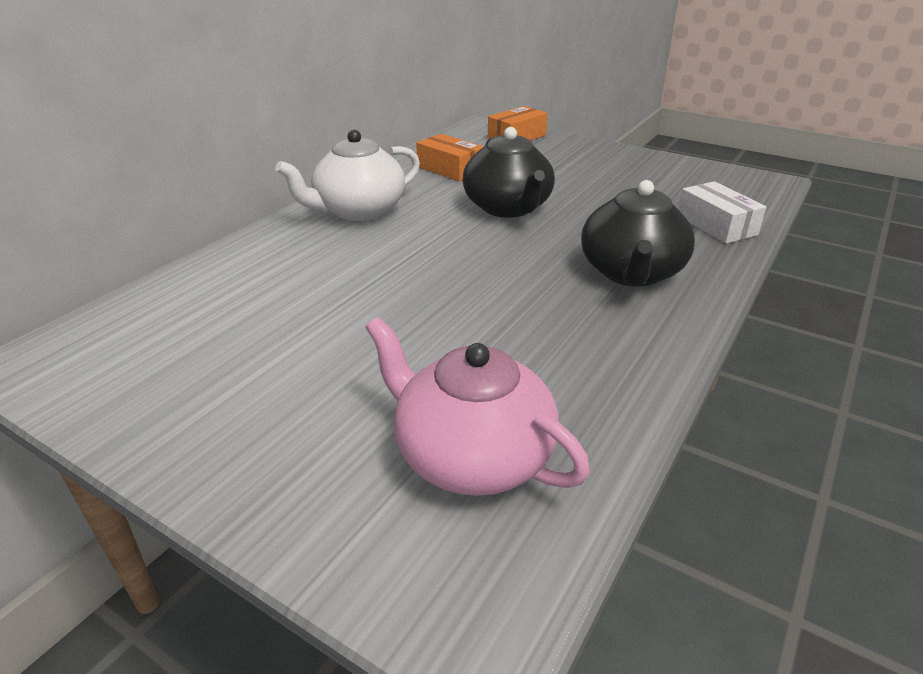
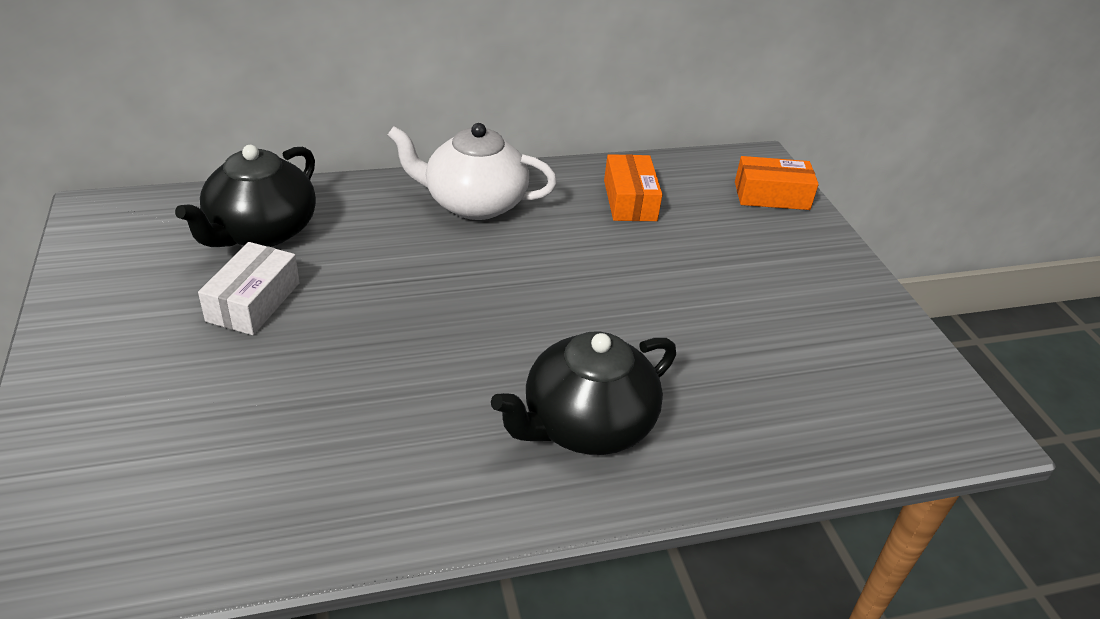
camera: 40 degrees right, 5 degrees up
pink teapot [365,317,590,496] -> none
black teapot [463,127,555,218] -> black teapot moved to [175,145,316,247]
white box [678,181,766,244] -> white box moved to [198,242,299,335]

